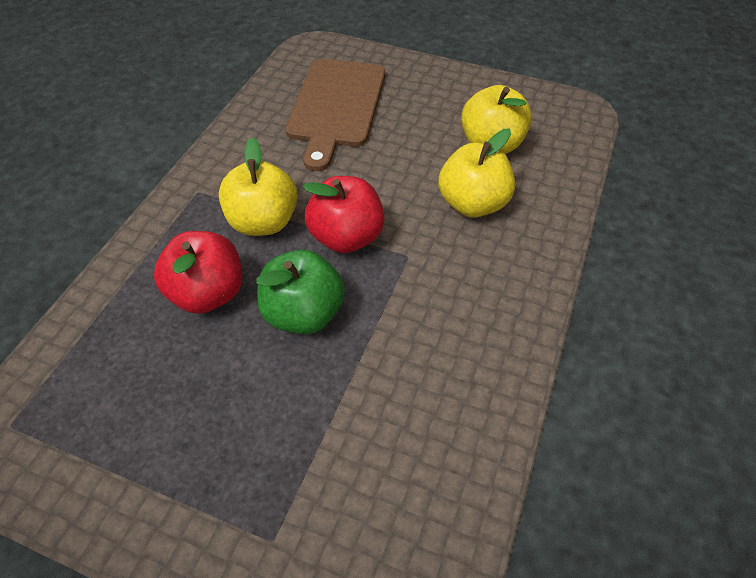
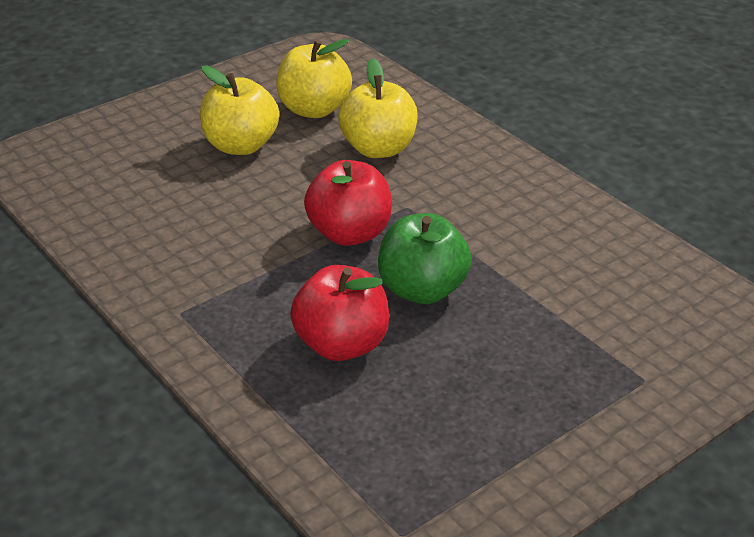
camera: 60 degrees left, 15 degrees down
yellow apple [219,137,298,236] -> yellow apple moved to [200,66,279,155]
brown cutting board [285,59,385,171] -> none

